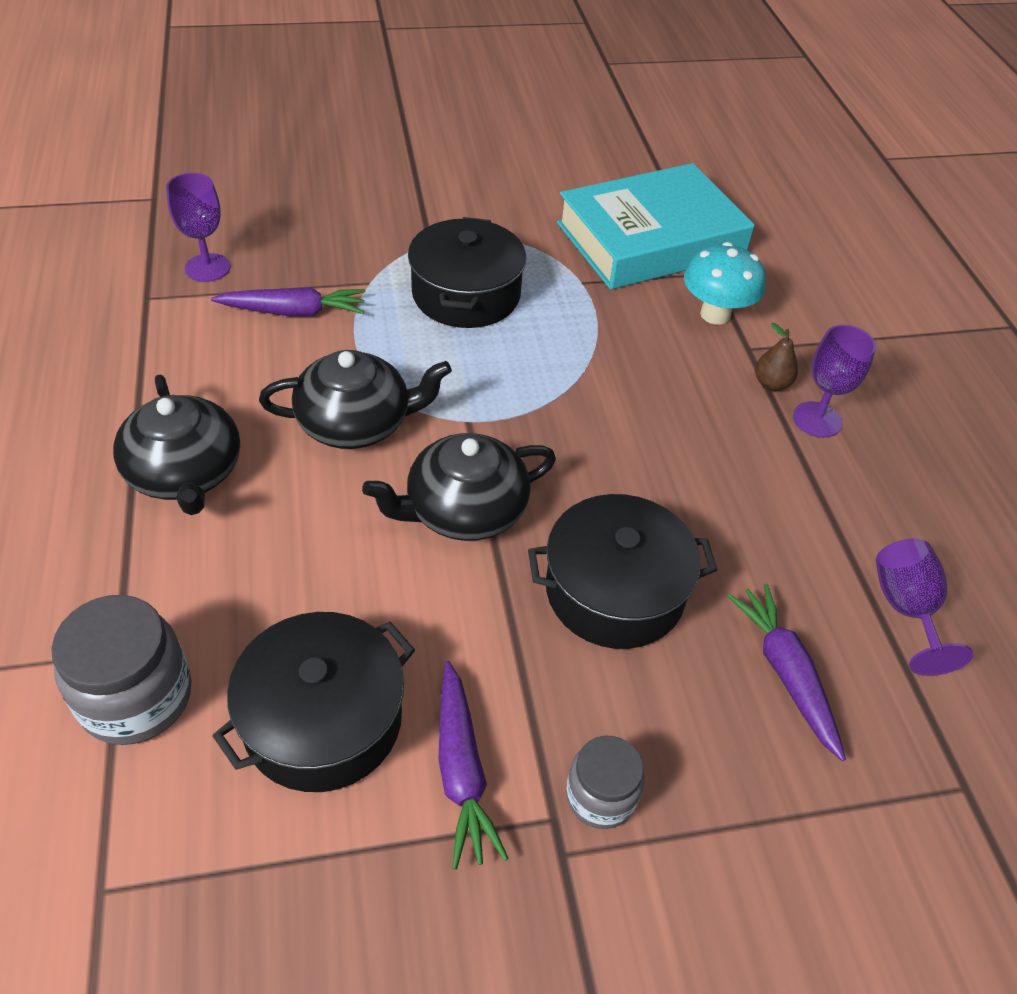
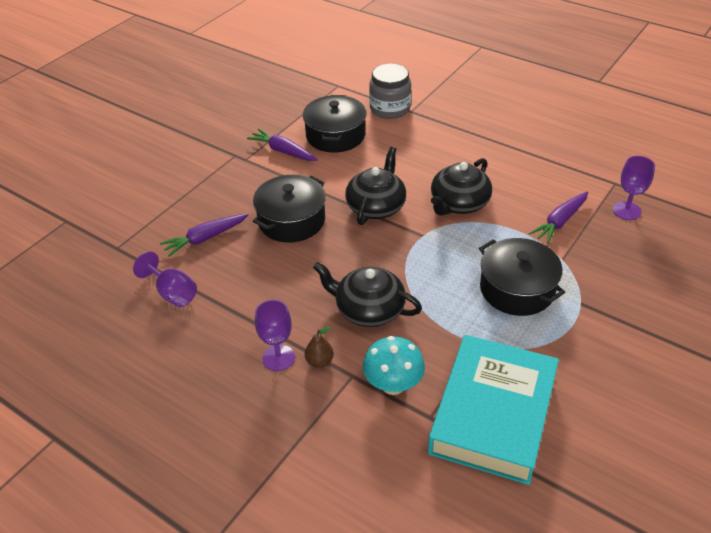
camera: 140 degrees right, 5 degrees down
black teapot [113,375,240,515] -> black teapot moved to [313,262,422,327]
grey jar [566,736,644,829] -> none
purple carrot [727,584,846,761] -> purple carrot turned 120 degrees clockwise [160,214,248,257]

